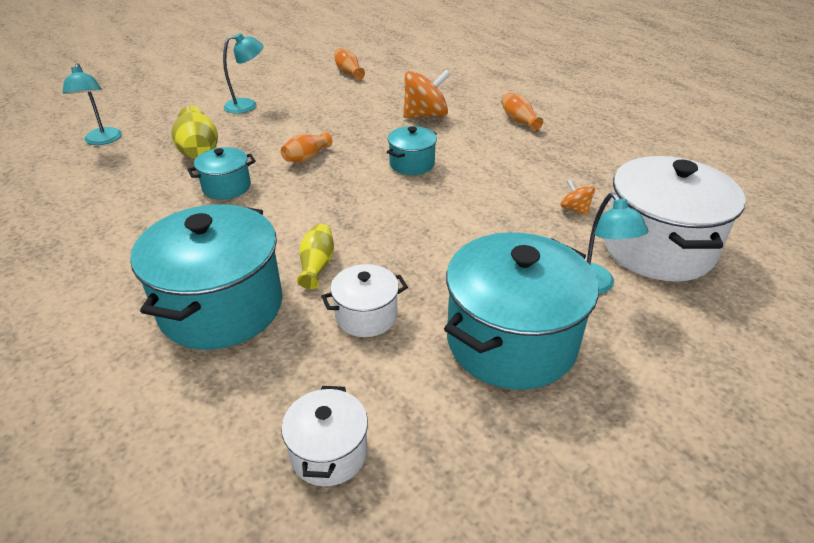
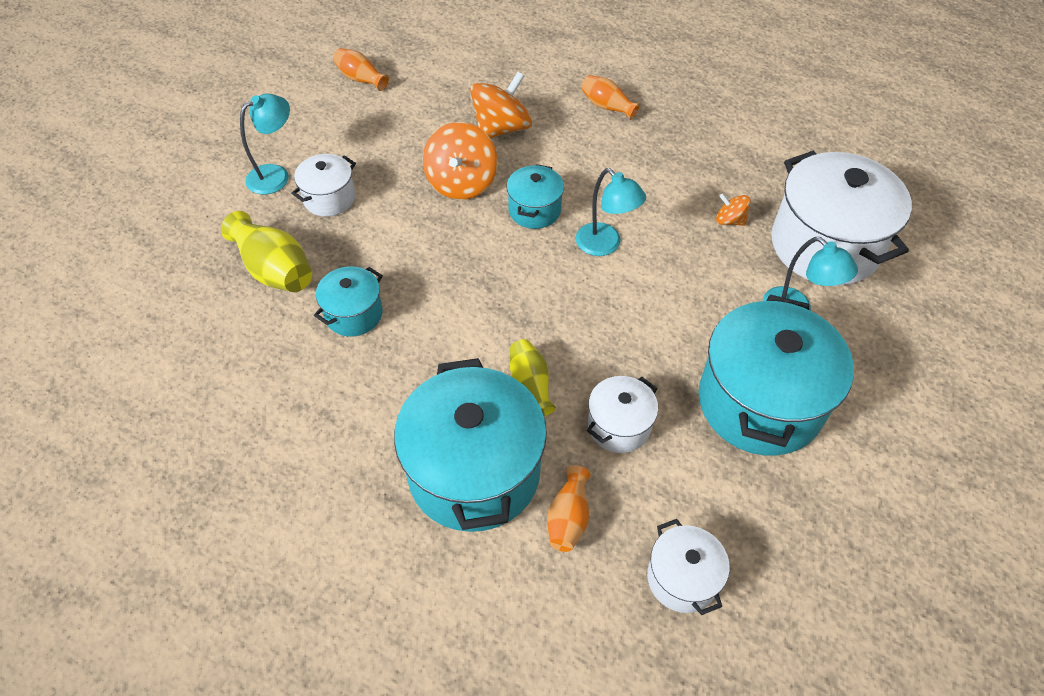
camera: 25 degrees left, 15 degrees up
turquoise lamp [62,63,122,145] -> turquoise lamp moved to [576,168,646,256]
orange vase [281,131,332,162] -> orange vase moved to [547,465,591,552]
none -> white pot [291,154,356,216]
none -> orange spinning top [423,122,498,200]

